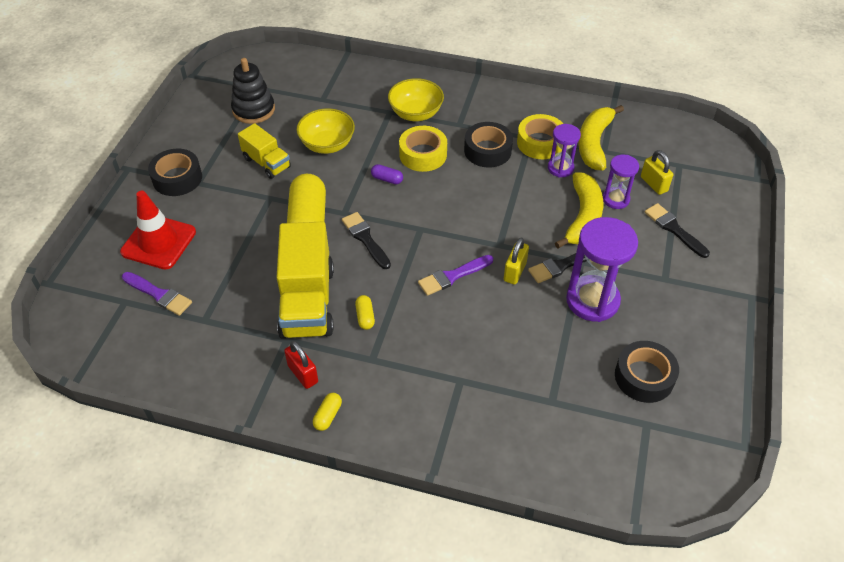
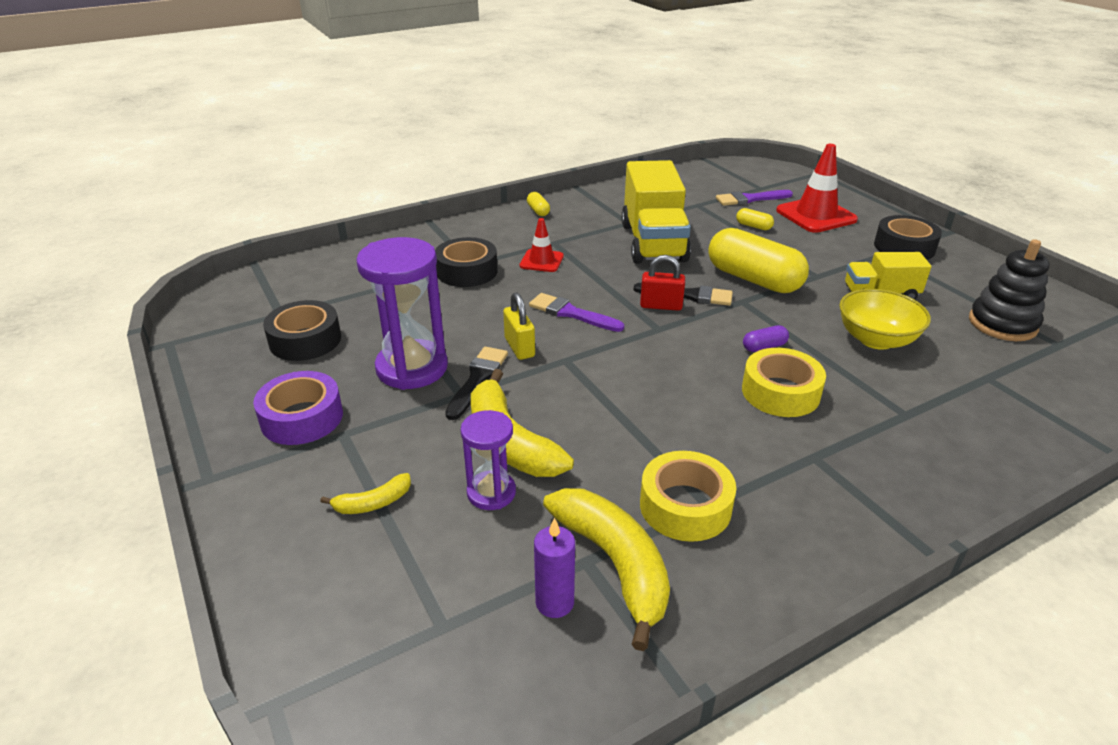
camera: 135 degrees right, 15 degrees down
yellow truck [276,222,334,339] -> yellow truck turned 135 degrees counterclockwise [621,160,691,264]
red padlock [284,341,318,389] -> red padlock moved to [640,255,685,311]
yellow capsule [355,295,375,330] -> yellow capsule moved to [736,208,774,230]
yellow bowl [388,78,444,121] -> none
purple brush [418,255,493,296] -> purple brush turned 75 degrees counterclockwise [529,293,624,332]
black tape [464,122,513,168] -> black tape moved to [435,237,498,287]
purple hourglass [548,124,581,178] -> none
yellow padlock [641,150,673,195] -> none
black brush [645,203,710,258] -> yellow banana [320,473,411,514]
none -> purple tape [253,371,343,445]
none -> red traffic cone [520,218,564,272]
none -> purple candle [534,518,575,618]

